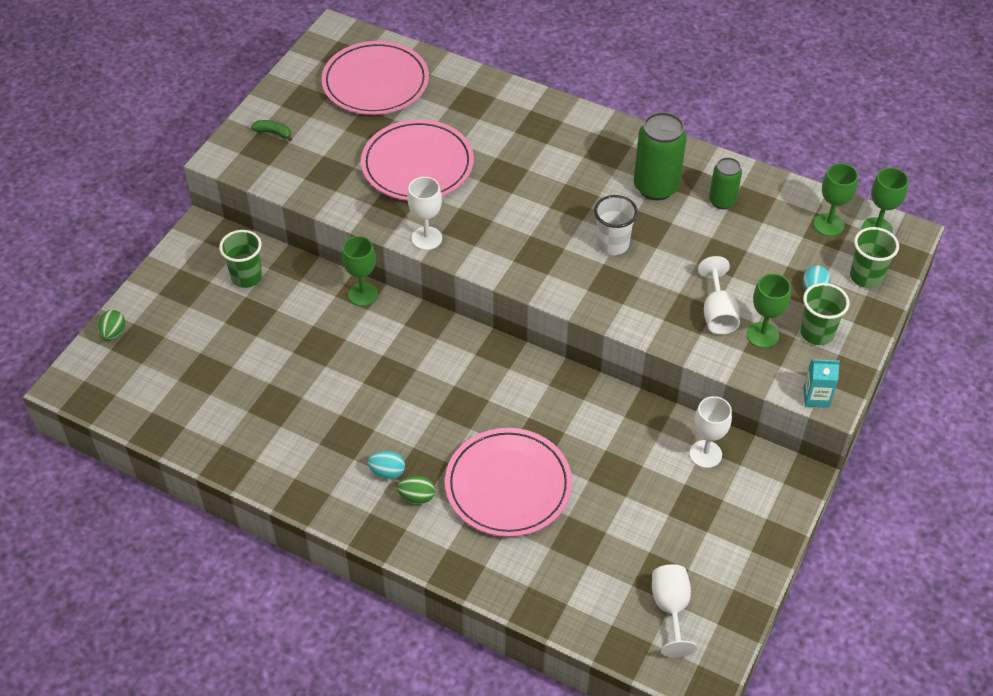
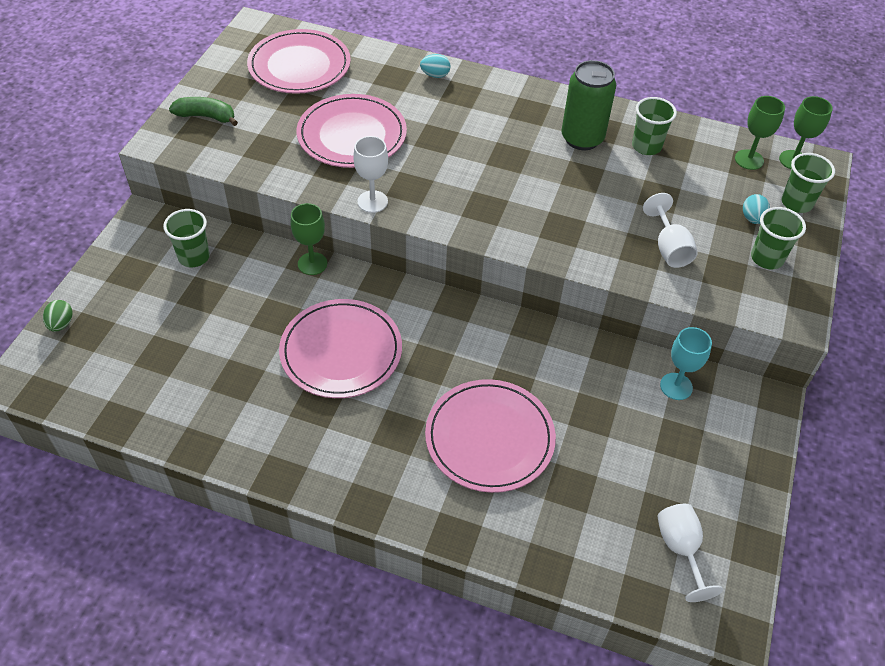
camera: 10 degrees left, 0 degrees up
green banana [251,120,292,141] -> green banana [169,97,238,126], size x1.61
turquoise egg [368,451,405,479] -> turquoise egg moved to [420,54,450,78]
green egg [397,476,435,504] -> none
white cup [594,195,638,255] -> none
white goblet [689,396,732,468] -> turquoise goblet [660,327,712,400]
green can [709,157,742,209] -> green cup [632,97,677,155]
green goblet [747,273,791,348] -> none
turquoise carton [803,359,840,408] -> none
none -> pink plate [279,299,402,398]

